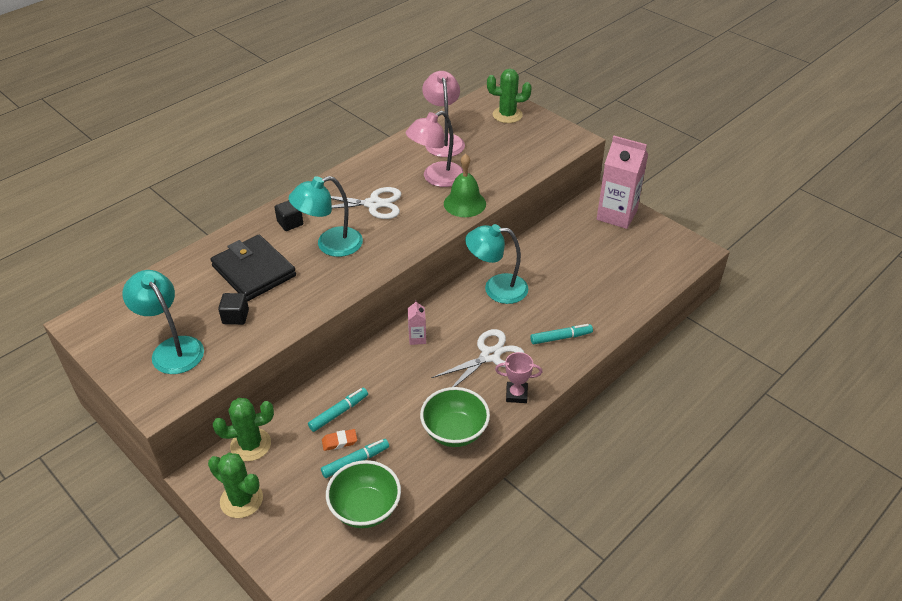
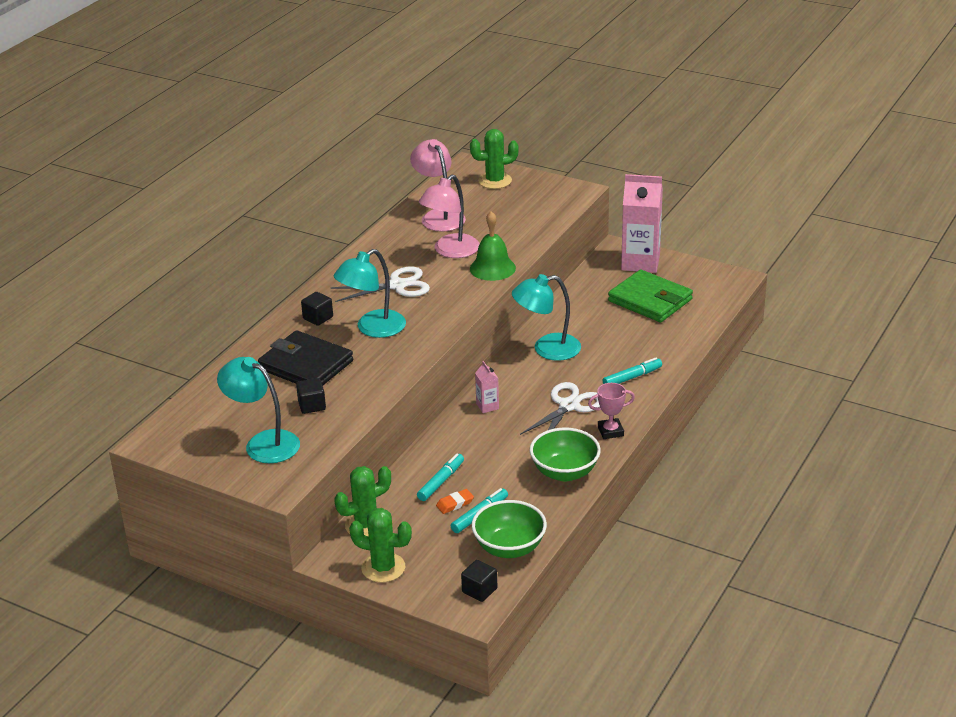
camera: 15 degrees left, 10 degrees down
none -> black cube [461,560,497,602]
none -> green wallet [608,270,693,322]

